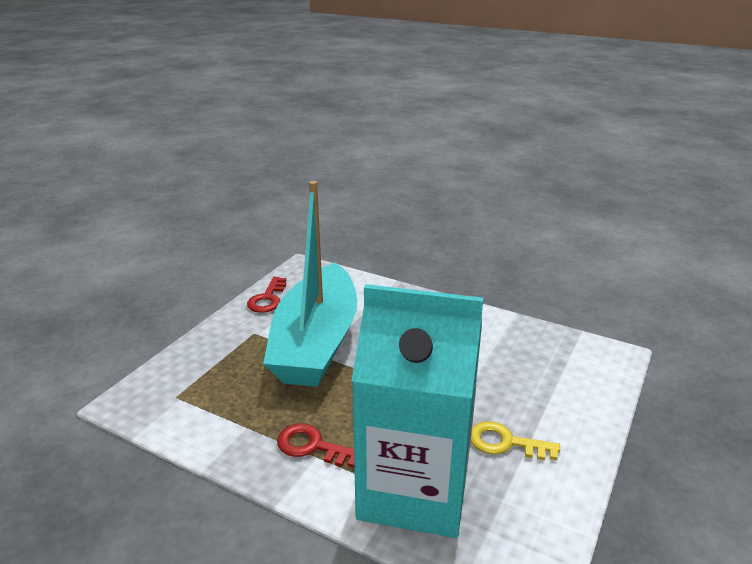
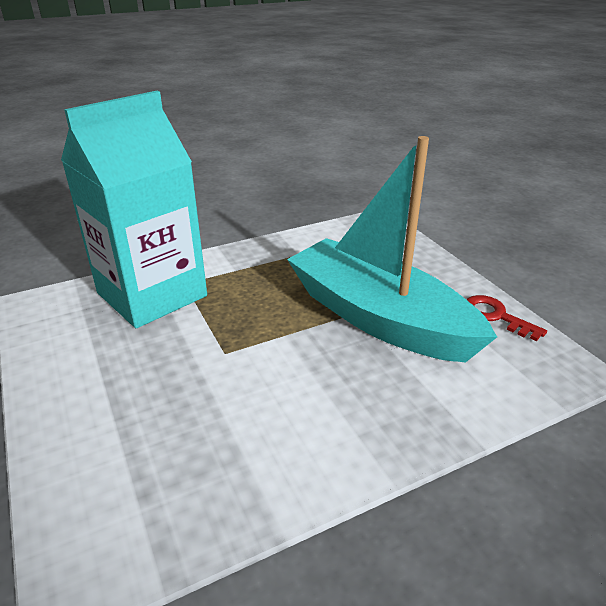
camera: 125 degrees right, 5 degrees up
red key [277,423,354,468] -> none
yellow key [471,421,560,460] -> none

